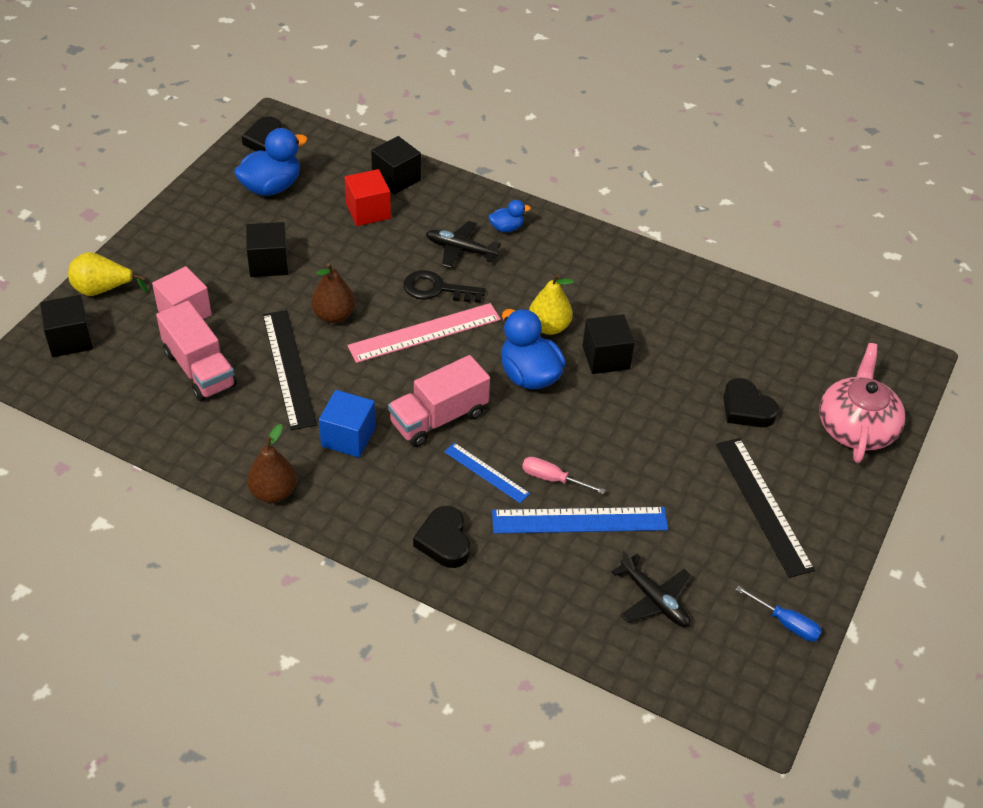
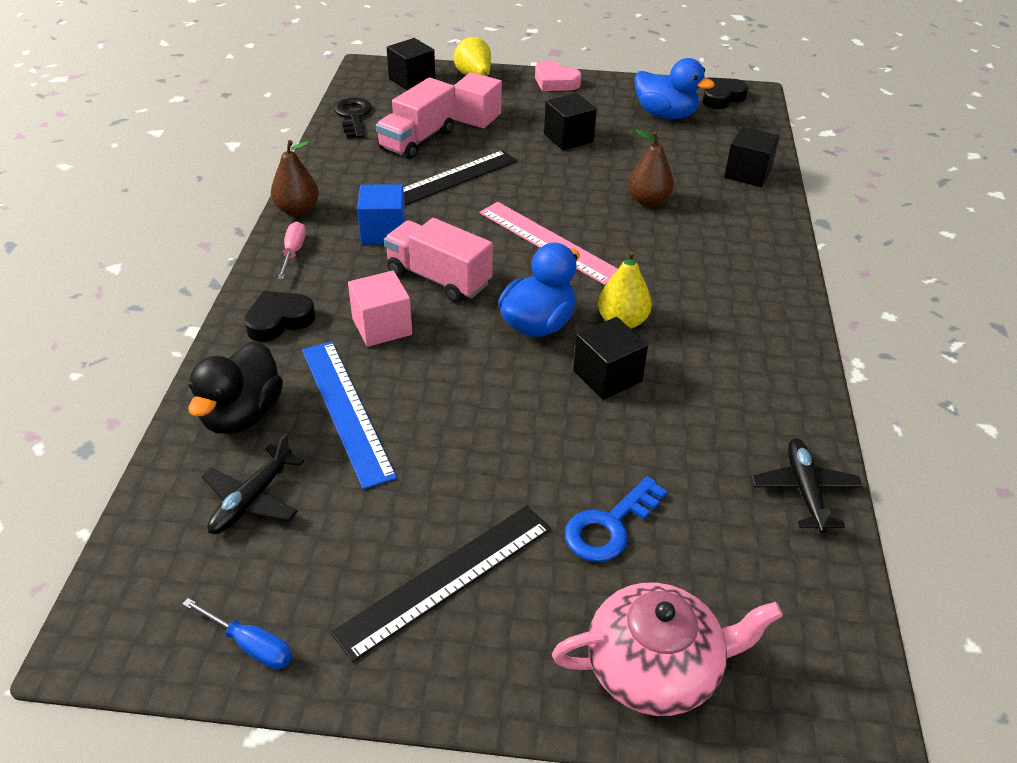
camera: 70 degrees right, 5 degrees down
brown pear [311,263,355,323] -> brown pear moved to [628,129,674,207]
red cube [344,169,391,226] -> none
black key [404,270,486,303] -> black key moved to [334,97,372,138]
black plane [426,221,501,268] -> black plane moved to [752,438,863,533]
blue ruler [444,443,530,503] -> pink cube [348,270,412,347]
blue duck [489,200,531,232] -> none
pink screwdriver [522,457,606,494] -> pink screwdriver moved to [278,222,306,279]
black heart [723,378,779,427] -> blue key [565,476,667,562]
blue screwdriver [735,586,822,642] -> blue screwdriver turned 75 degrees counterclockwise [183,598,292,669]
none -> black duck [188,341,283,434]
none -> pink heart [535,61,581,91]

